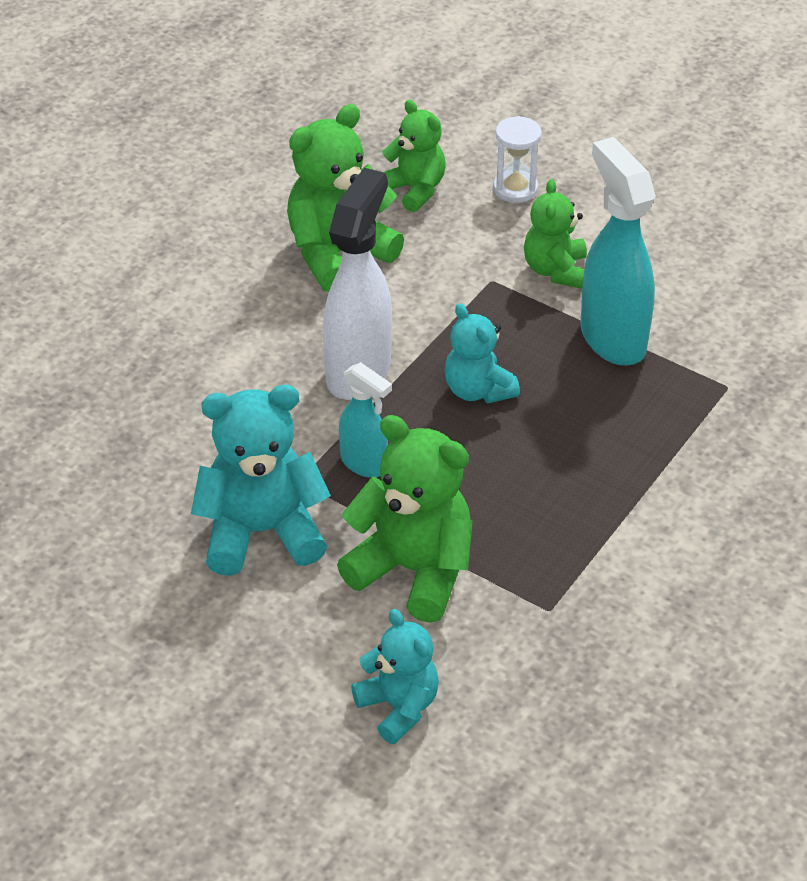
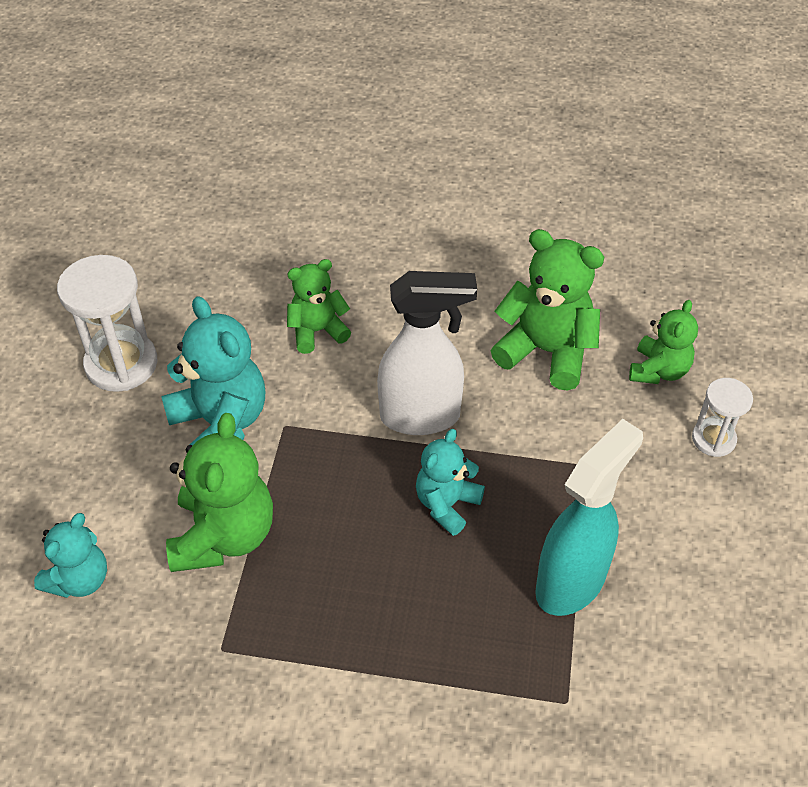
camera: 65 degrees right, 5 degrees up
turquoise spray bottle [339,362,392,478] -> none
green teddy bear [524,179,587,289] -> green teddy bear moved to [287,259,351,354]
none -> white hourglass [57,255,158,392]

